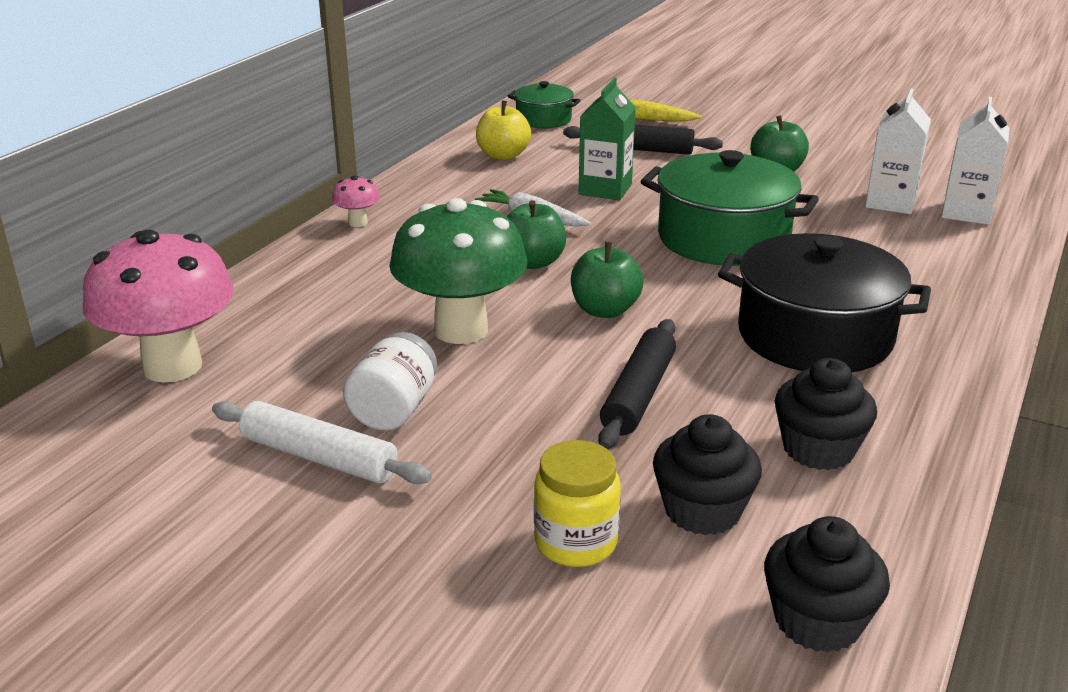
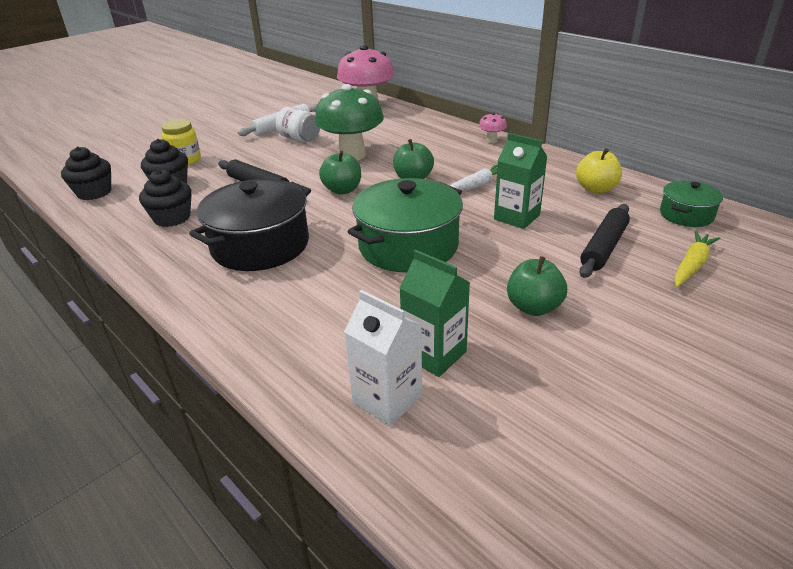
camera: 110 degrees right, 5 degrees up
white carton [865,88,931,214] -> green carton [399,250,470,377]

